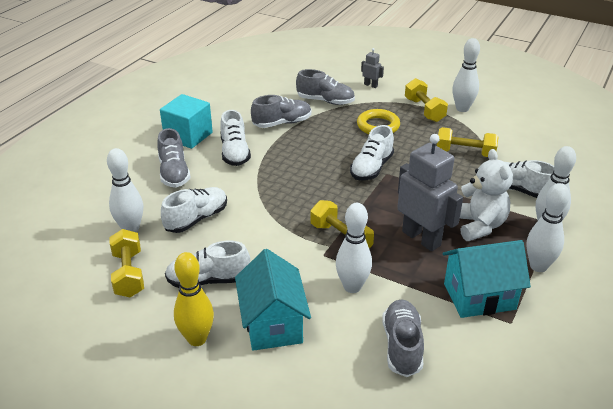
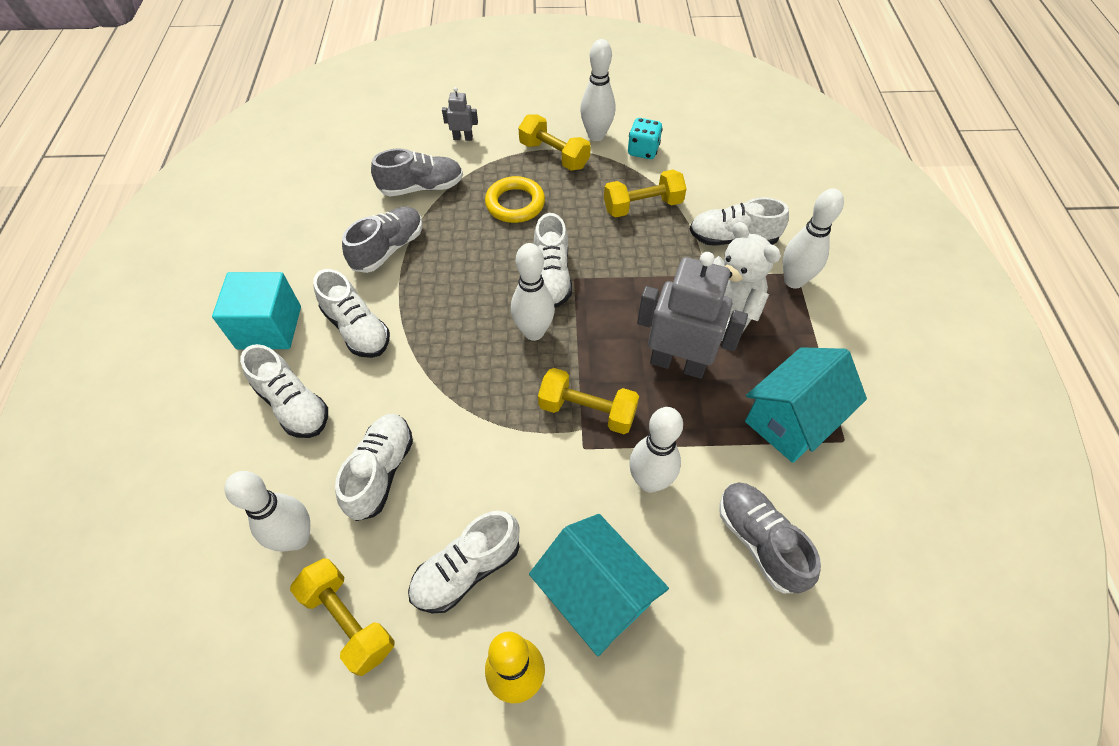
camera: 30 degrees left, 20 degrees up
grey shoe [157,128,191,188] -> white shoe [240,344,328,438]
white bowling pin [526,183,570,272] -> white bowling pin moved to [511,243,555,341]
none -> turquoise dice [628,118,663,159]

